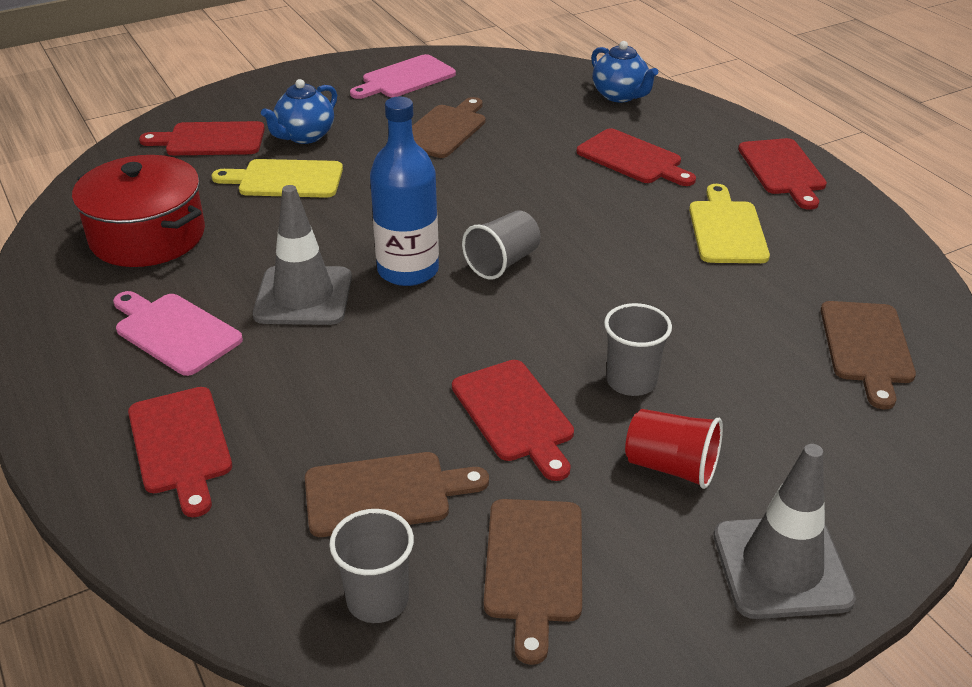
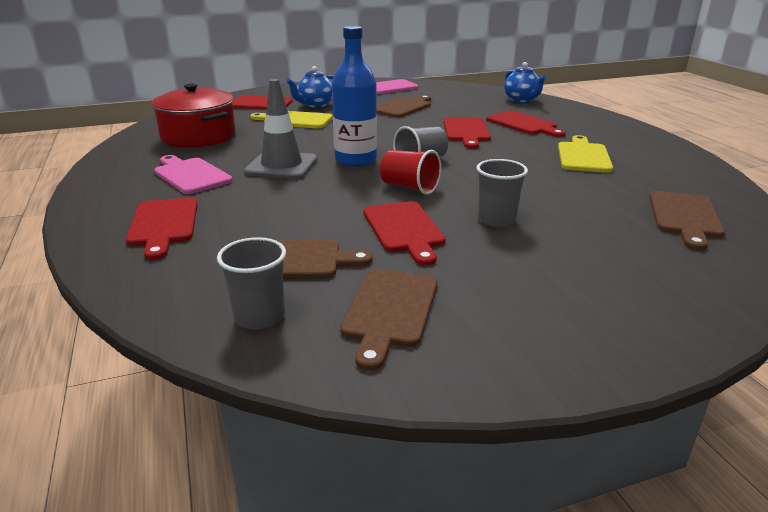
camera: 10 degrees right, 10 degrees down
red cup [625,409,723,489] -> red cup moved to [380,150,441,195]
grey traffic cone [714,444,856,619] -> none
red cutting board [738,138,827,210] -> red cutting board moved to [443,118,491,149]

